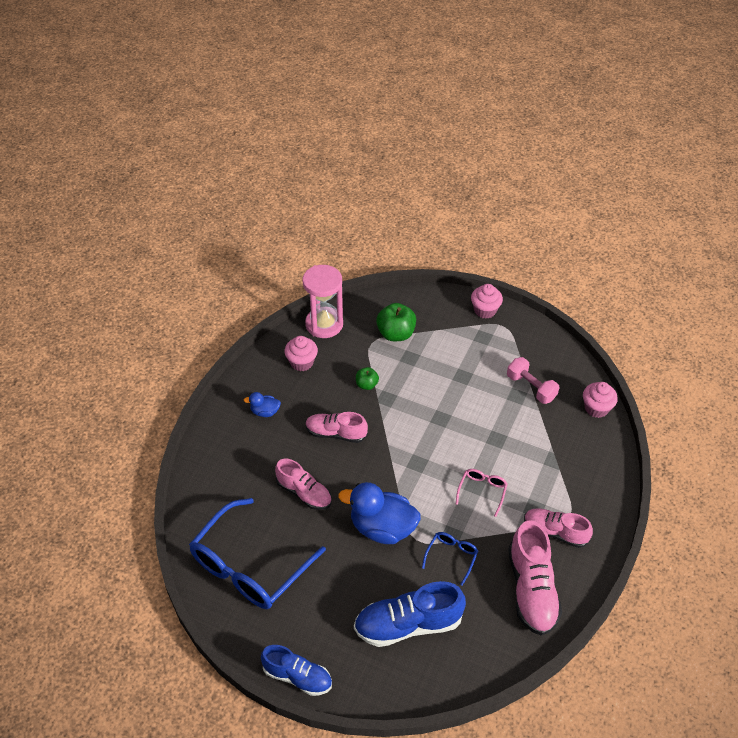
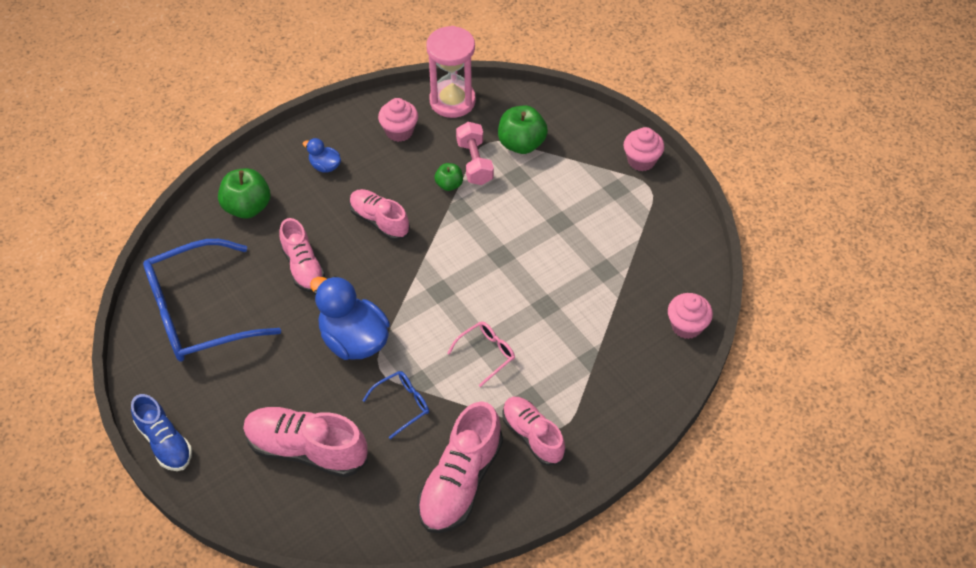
camera: 30 degrees right, 5 degrees up
blue shoe [354,581,466,647] -> pink shoe [243,407,368,477]
pink dumbbell [507,357,560,404] -> pink dumbbell moved to [456,122,494,185]
none -> green apple [218,168,270,219]

